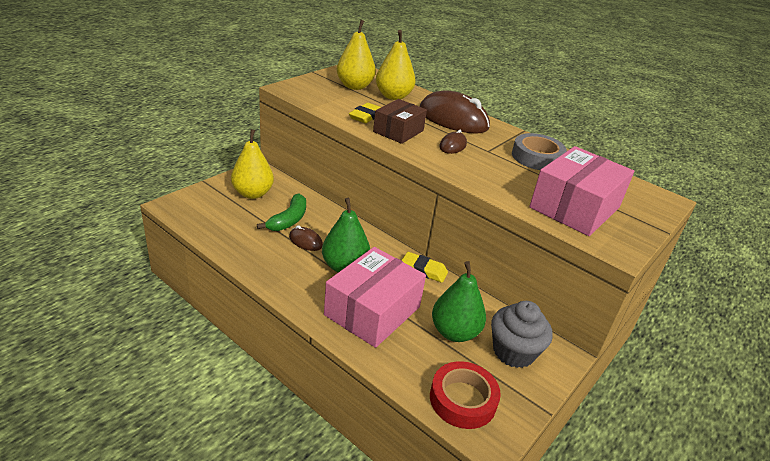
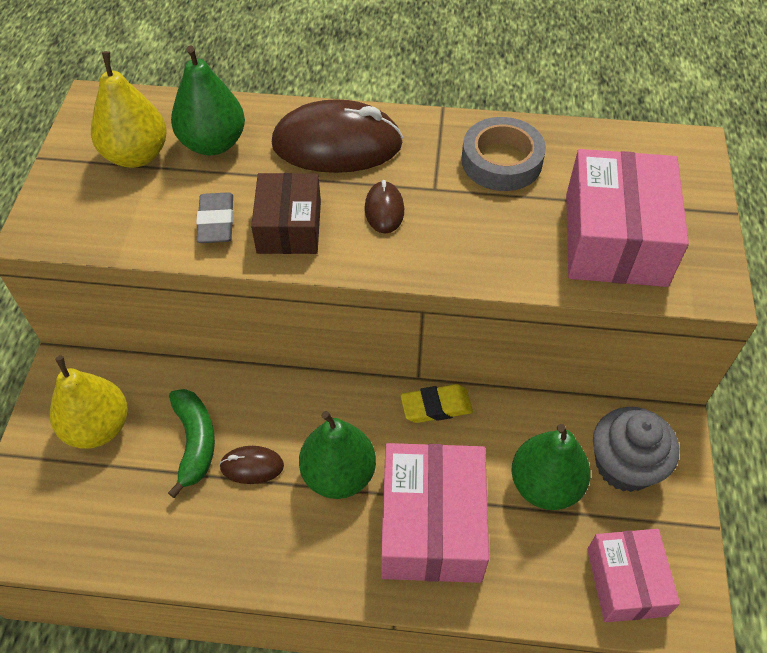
camera: 30 degrees left, 20 degrees up
yellow eraser [349,103,381,123] -> grey eraser [196,192,234,243]
yellow pear [376,30,416,100] -> green pear [171,45,245,155]
red tape [430,361,501,429] -> pink box [587,529,680,622]

